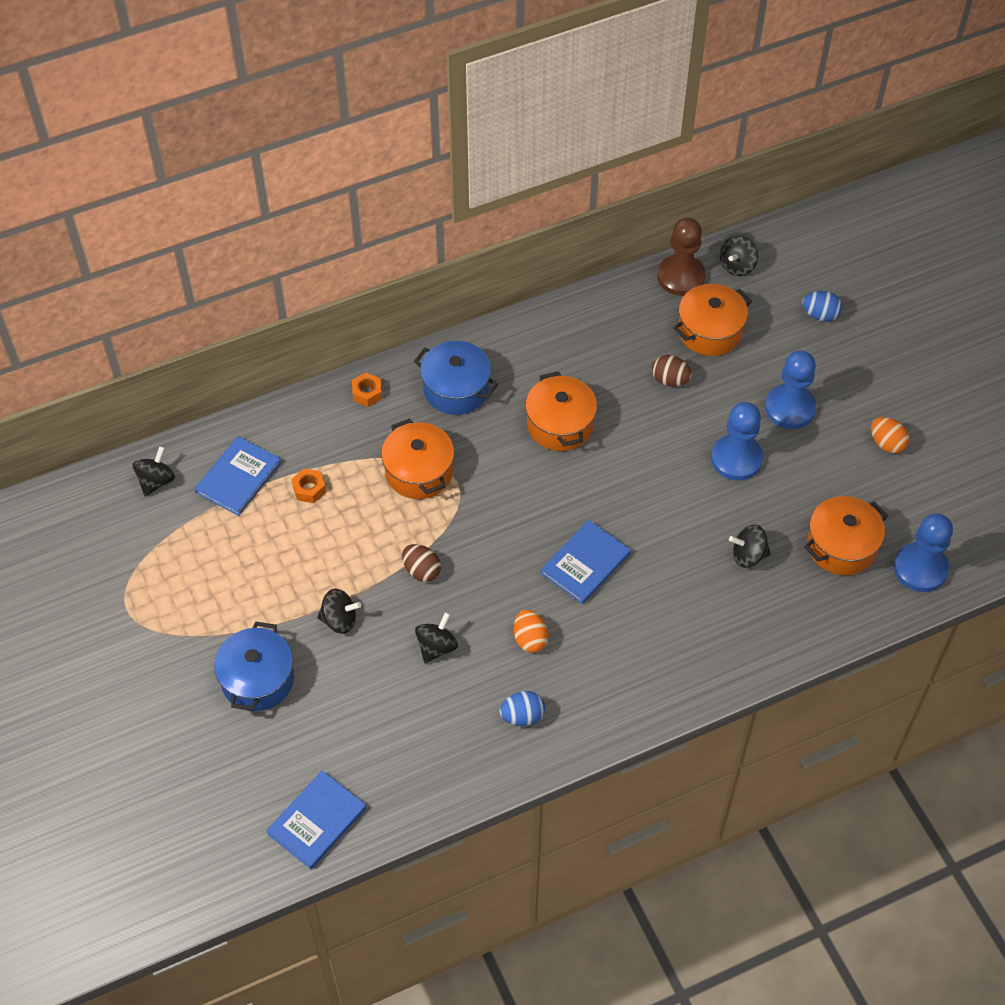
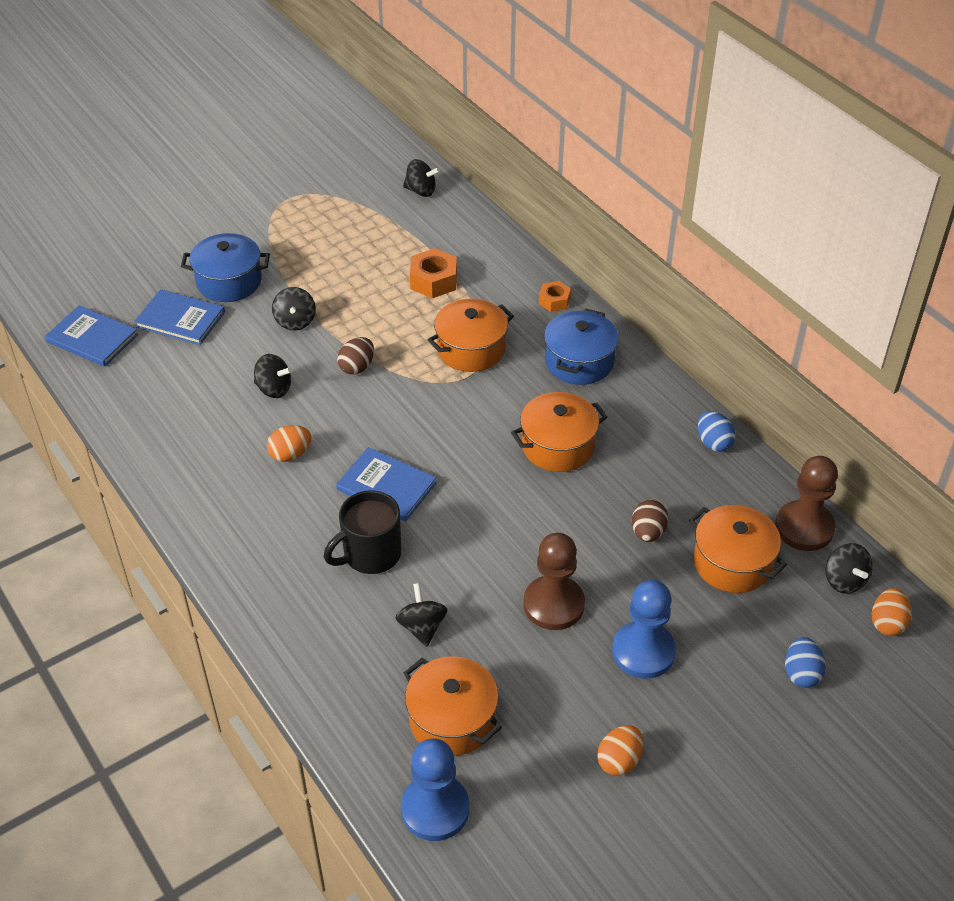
camera: 80 degrees right, 10 degrees down
blue book [194,436,281,516] -> blue book moved to [134,289,225,345]
orange nut [291,469,326,503] -> orange nut [410,248,457,298], size x1.60
blue egg [499,691,545,726] -> blue egg moved to [698,411,735,452]
blue pawn [711,402,763,481] -> brown pawn [523,533,585,630]
black spinning top [720,235,758,276] -> black spinning top turned 135 degrees counterclockwise [826,543,873,594]
none -> black mug [324,490,401,574]
none -> orange egg [872,588,912,636]

